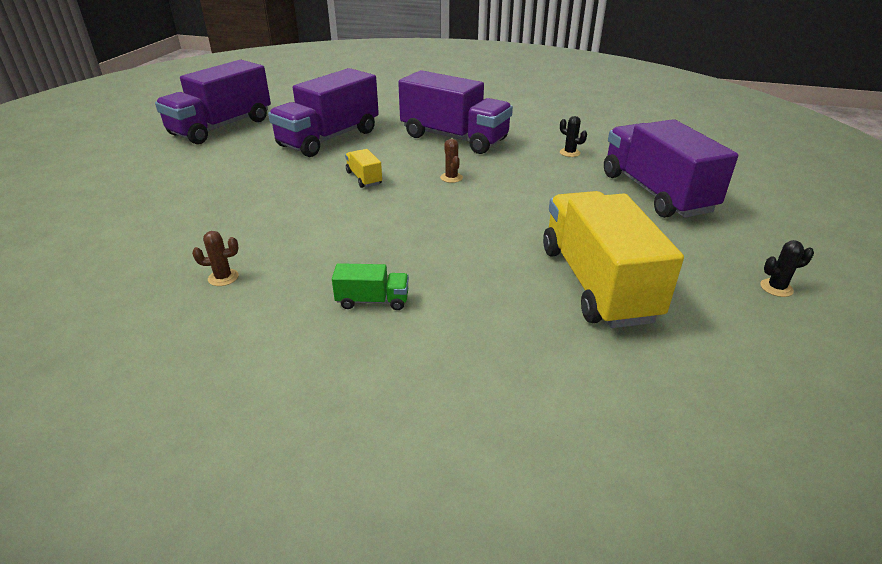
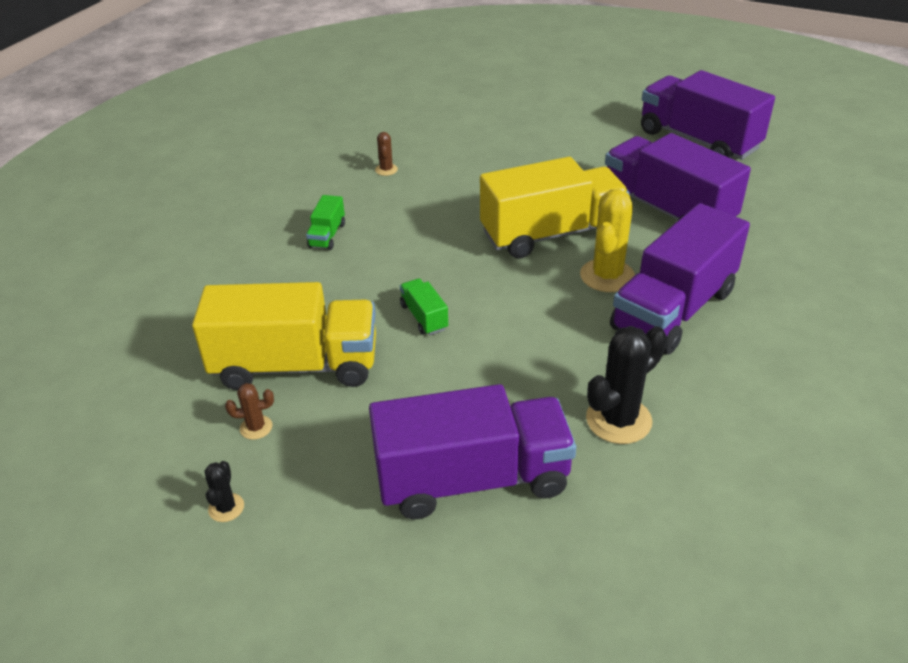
camera: 100 degrees right, 5 degrees up
yellow truck [345,149,382,188] -> yellow truck [480,157,630,259], size x2.36
brown cactus [440,139,463,183] -> brown cactus moved to [225,383,274,440]
black cactus [560,116,587,157] -> black cactus [586,326,667,444], size x2.01
none -> green truck [400,279,448,335]
none -> yellow cactus [580,189,635,292]

